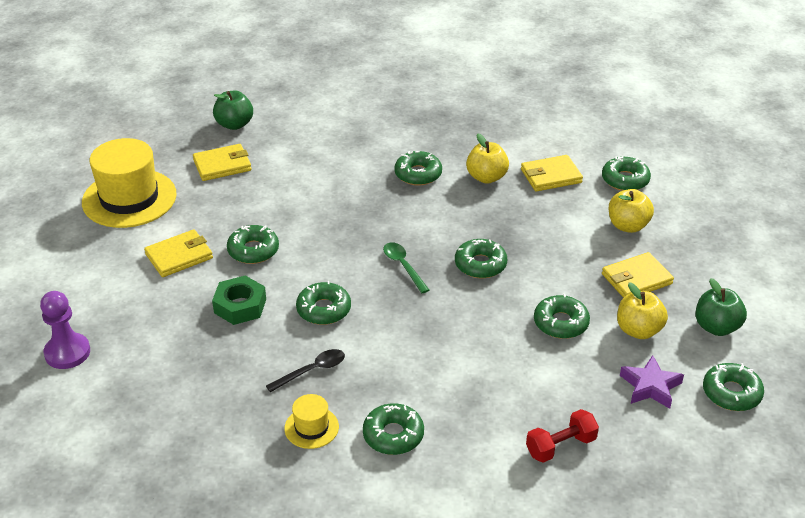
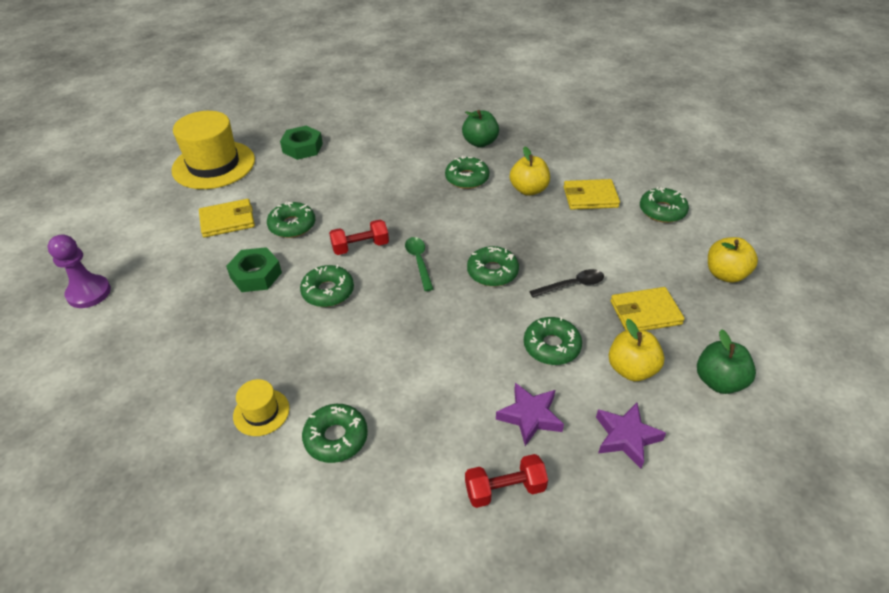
camera: 15 degrees right, 5 degrees up
yellow wallet [193,144,251,181] -> green nut [280,126,323,160]
green apple [213,91,253,130] -> green apple moved to [462,110,499,147]
black spoon [266,349,345,392] -> black spoon moved to [529,269,604,298]
yellow apple [609,189,654,233] -> yellow apple moved to [708,237,758,283]
green donut [703,363,764,411] -> none
none -> red dumbbell [329,220,389,255]
none -> purple star [496,383,564,446]

